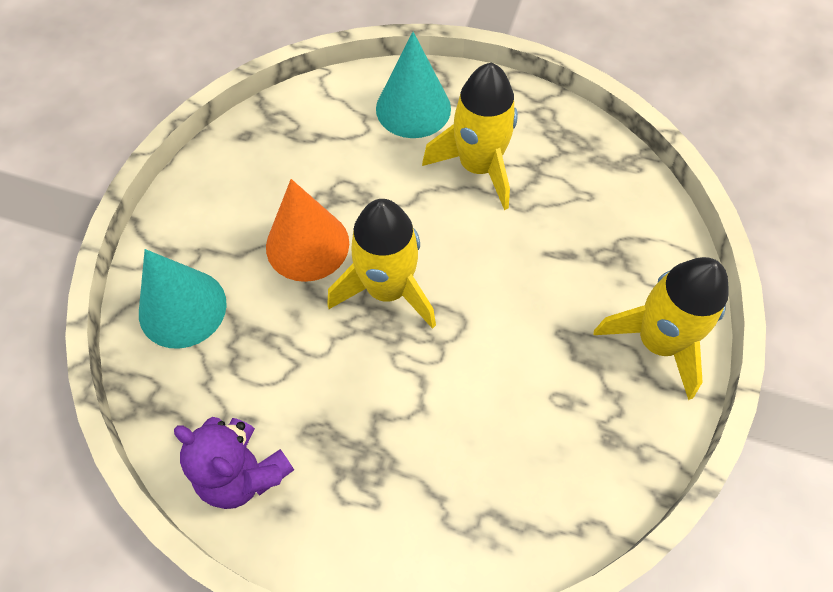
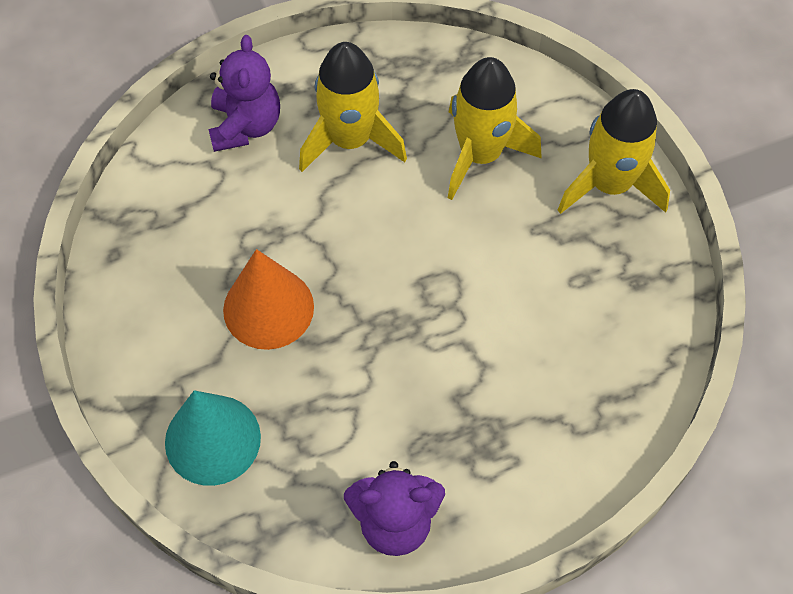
camera: 40 degrees left, 0 degrees up
yellow rocket [327,199,436,329] -> yellow rocket moved to [448,57,542,200]
turquoise cone [376,32,451,138] -> purple teddy bear [208,35,280,152]

